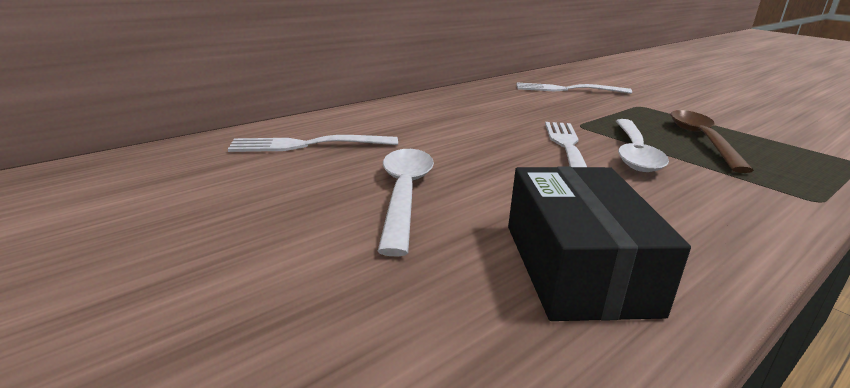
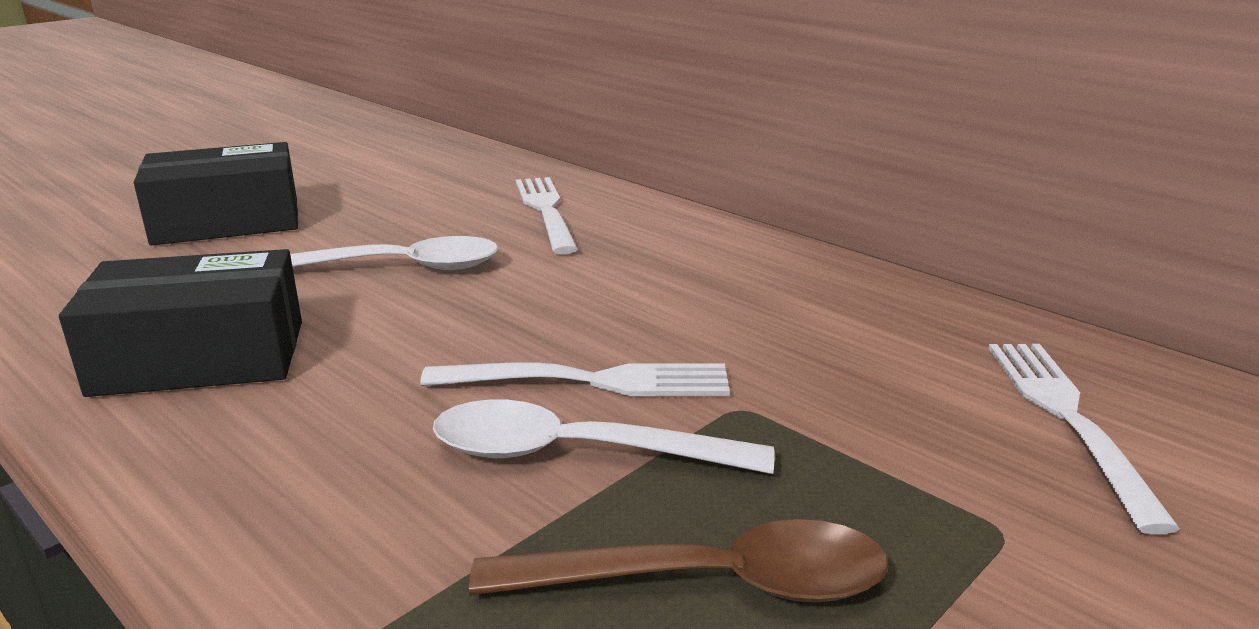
camera: 85 degrees right, 0 degrees up
none -> black box [134,142,298,246]

